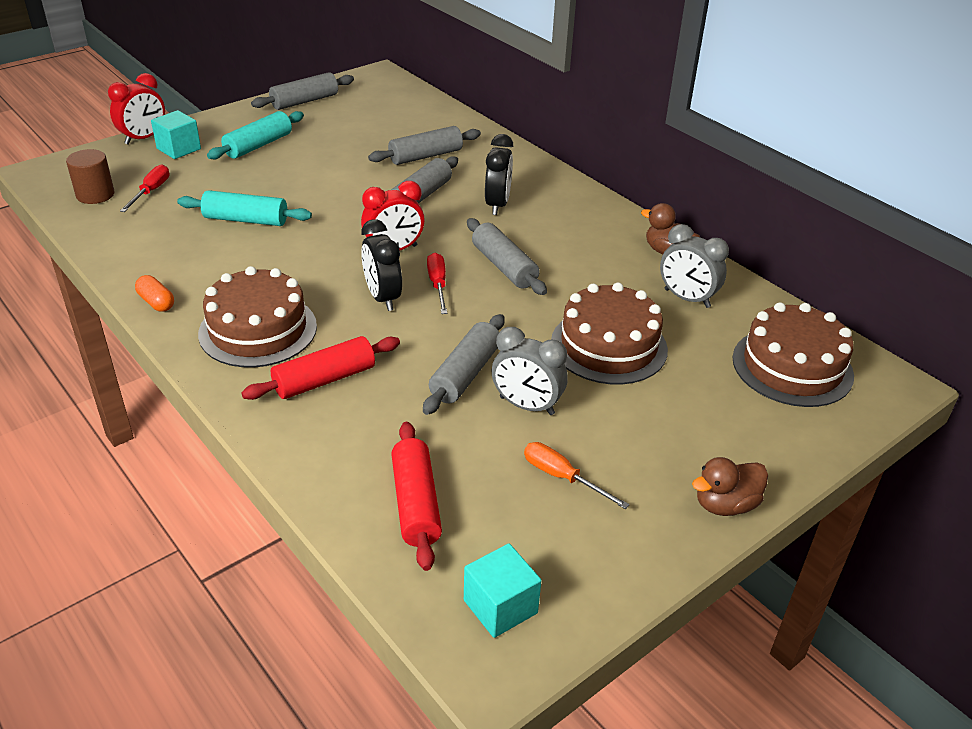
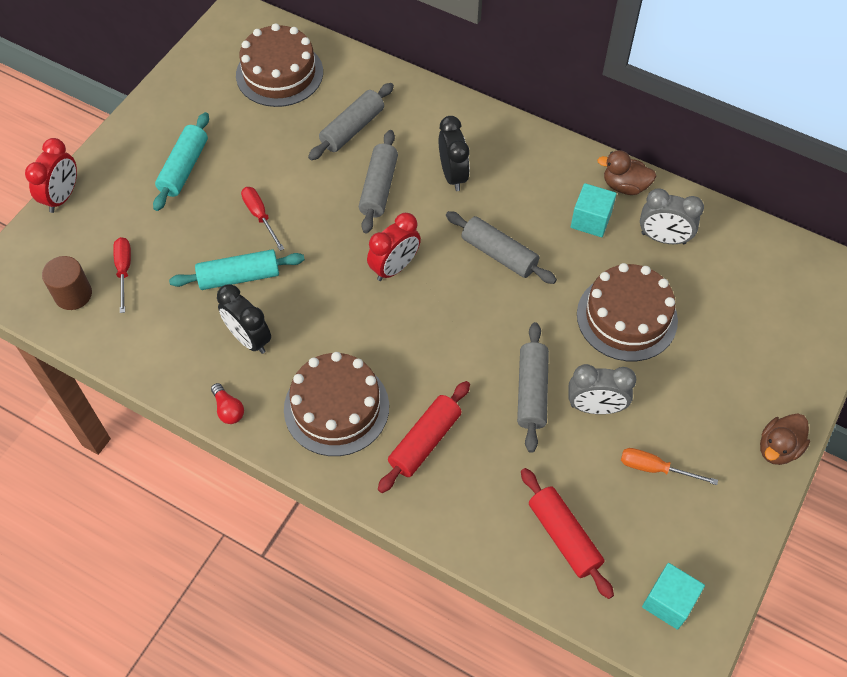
camera: 20 degrees left, 20 degrees up
orange capsule [135,275,174,312] -> red light bulb [211,383,244,424]
turquoise cube [151,110,201,159] -> turquoise cube moved to [571,183,617,237]
grey rolling pin [251,72,354,110] -> none
black clock [361,219,402,311] -> black clock moved to [217,284,271,354]
red screwdriver [427,253,447,314] -> red screwdriver moved to [241,187,284,251]
brown cake [732,302,854,407] -> brown cake moved to [236,23,323,107]

